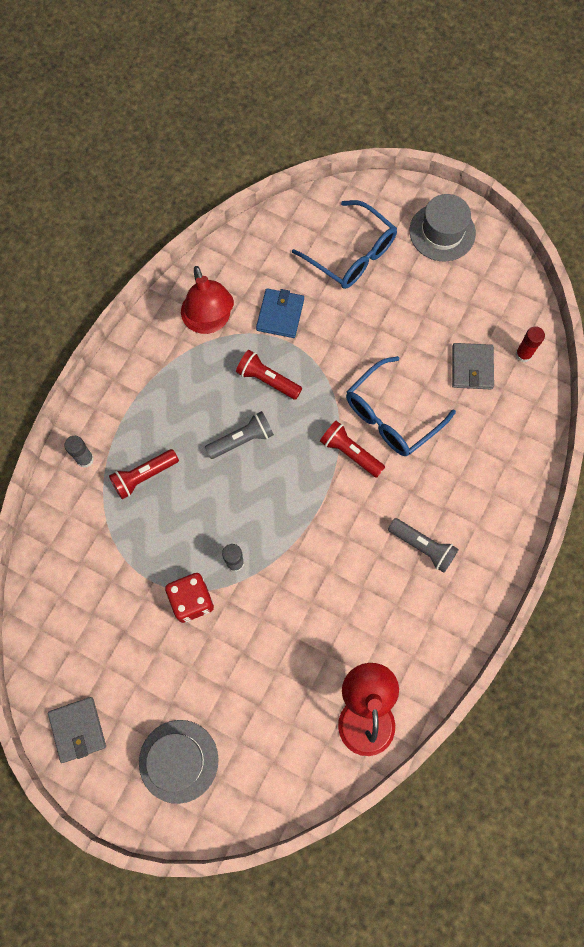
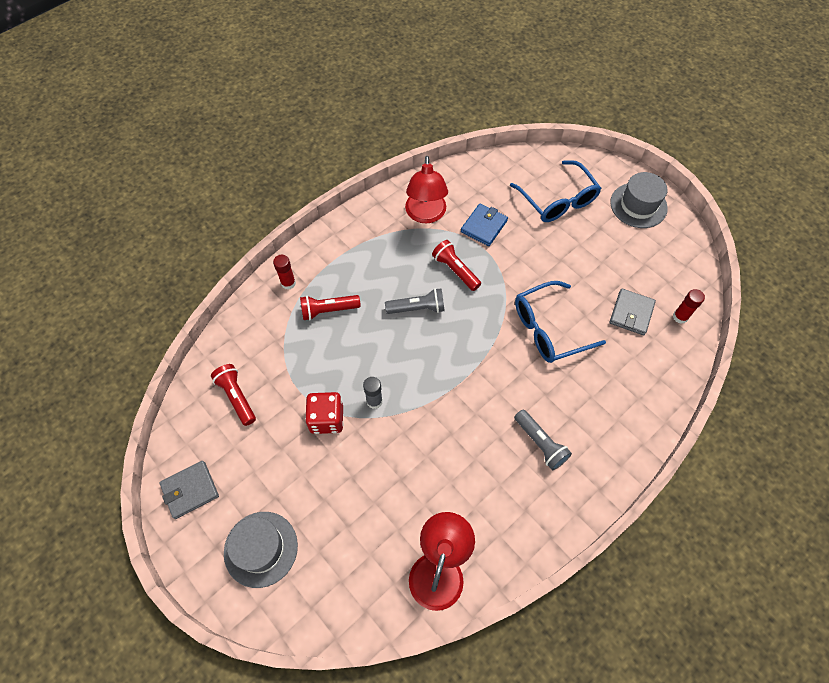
camera: 20 degrees right, 10 degrees down
grey wallet [48,697,106,763] -> grey wallet turned 60 degrees clockwise [159,461,219,519]
grey glue stick [64,436,94,468] -> red glue stick [273,255,296,290]
red flashlight [320,421,385,478] -> red flashlight moved to [211,364,256,426]

